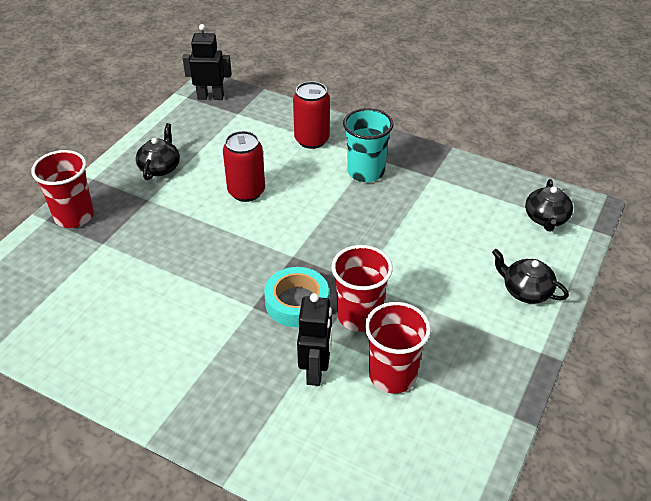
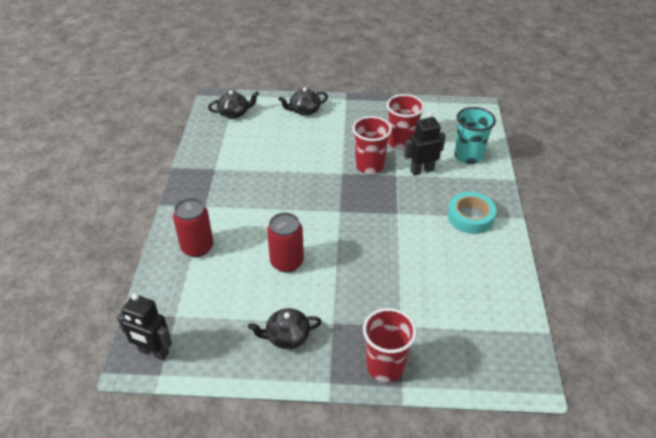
camera: 115 degrees left, 0 degrees up
black robot [182,24,232,100] -> black robot turned 45 degrees counterclockwise [117,293,172,361]
turquoise tape [264,267,329,327] -> turquoise tape moved to [448,192,496,234]
turquoise cup [343,108,393,182] -> turquoise cup moved to [454,107,496,164]
black teapot [492,249,569,304] -> black teapot turned 60 degrees clockwise [278,87,328,116]

